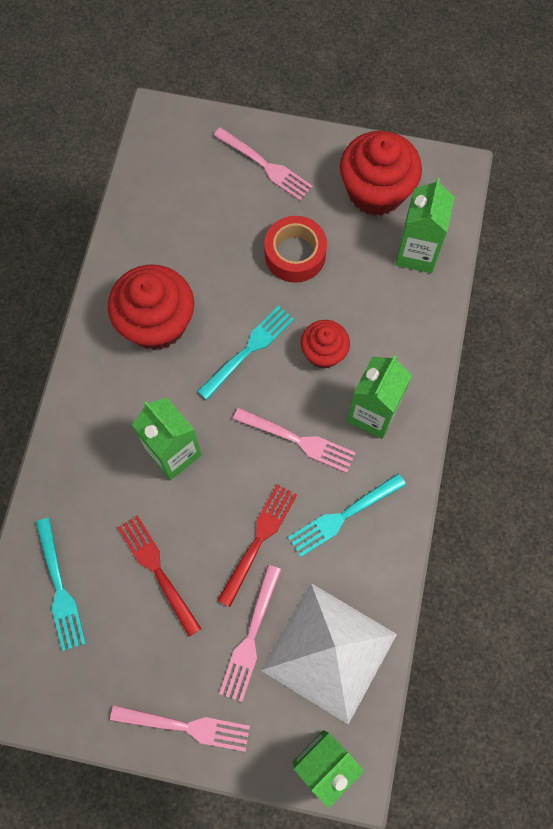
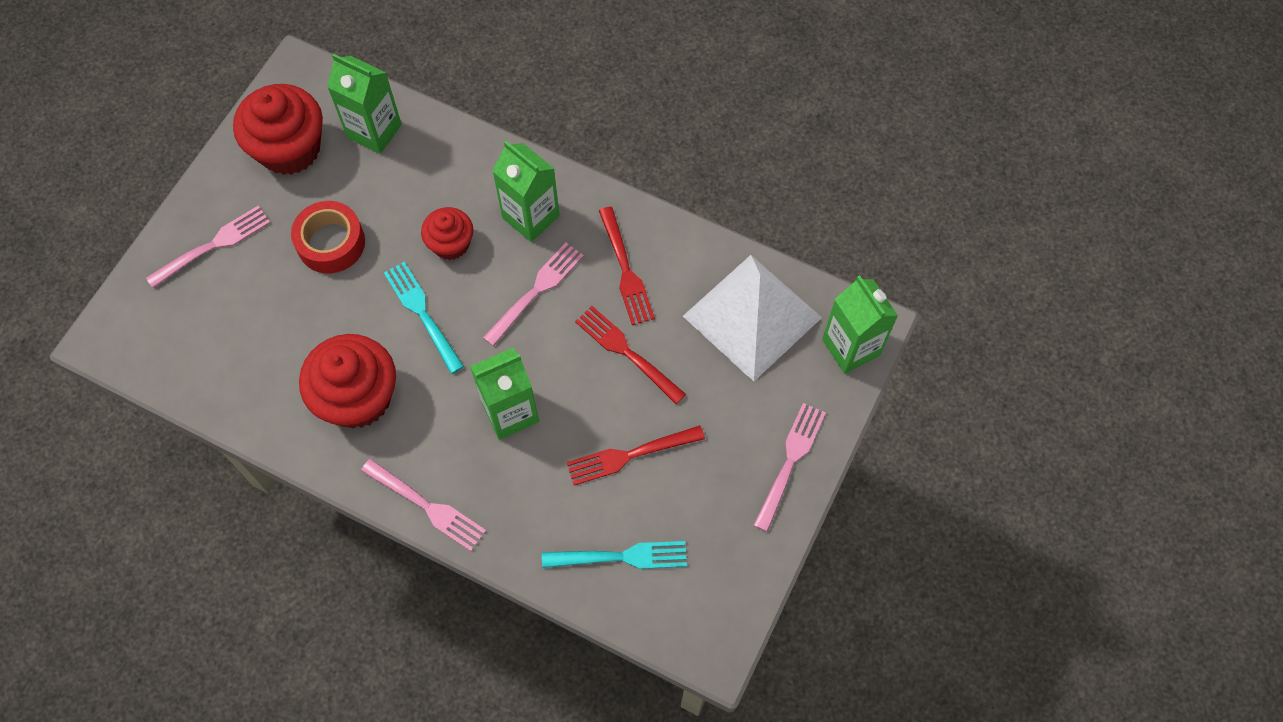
camera: 75 degrees left, 5 degrees down
pink fork [219,565,282,702] -> pink fork moved to [361,459,486,551]
turquoise fork [288,473,406,557] -> red fork [599,207,655,325]

